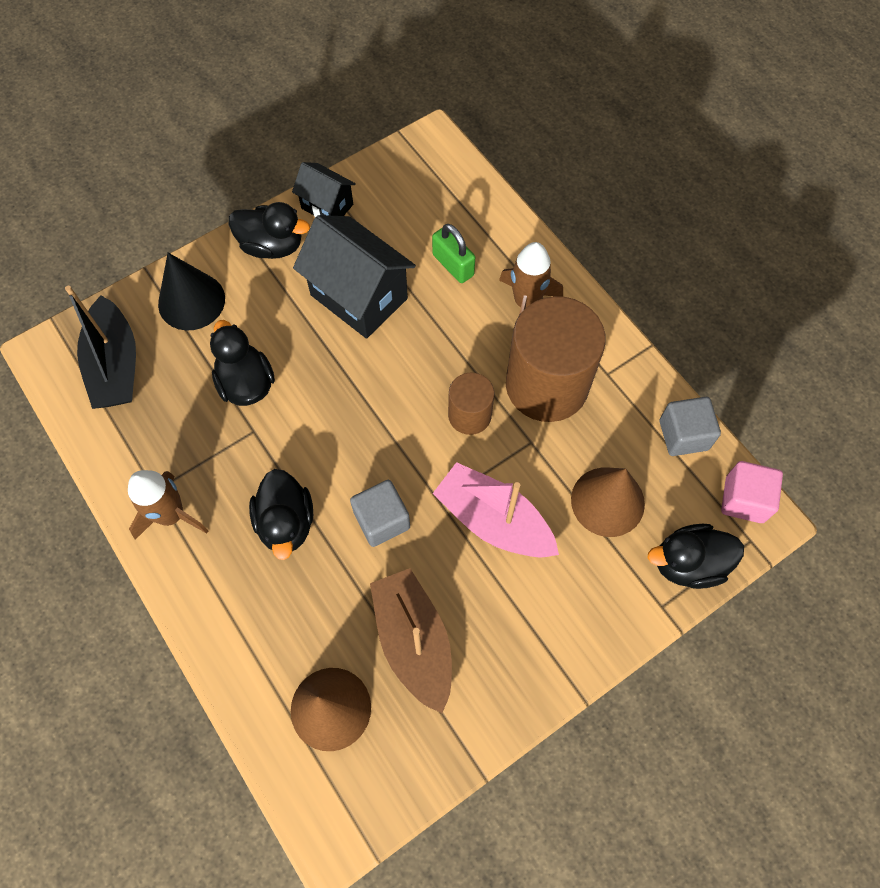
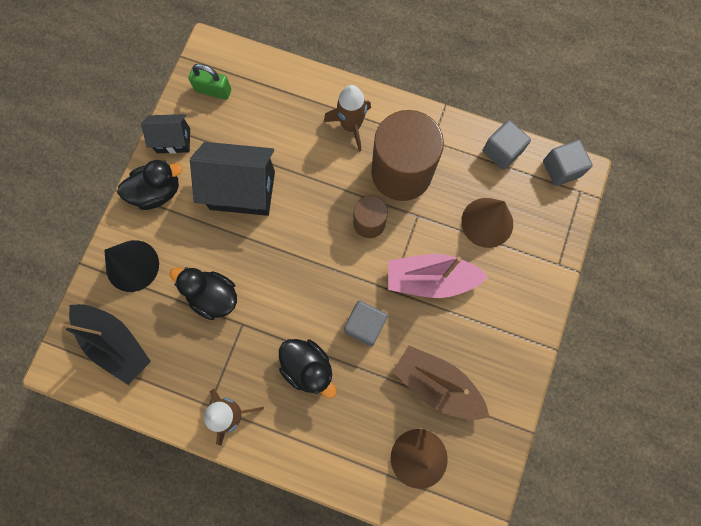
camera: 35 degrees left, 10 degrees up
green padlock [432,224,475,283] -> green padlock moved to [189,64,231,100]
black duck [648,524,744,589] -> none
pink cube [721,461,783,523] -> grey cube [543,140,593,186]

